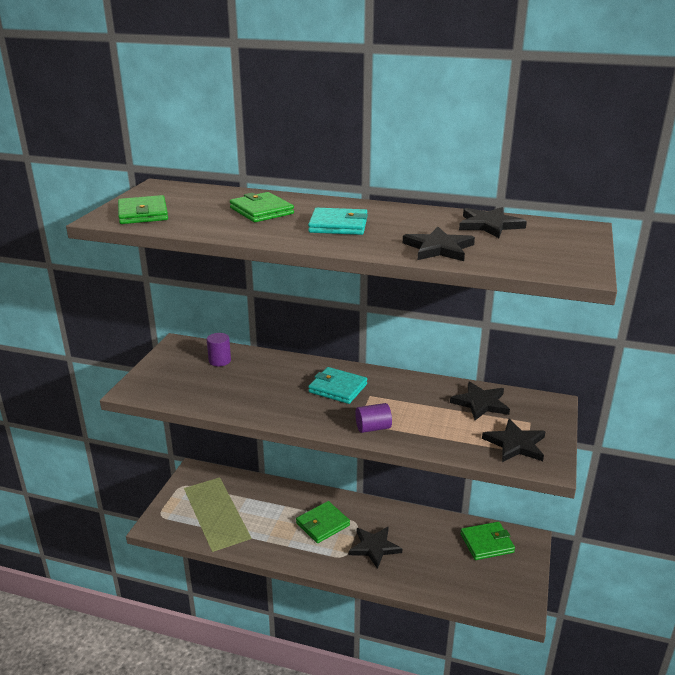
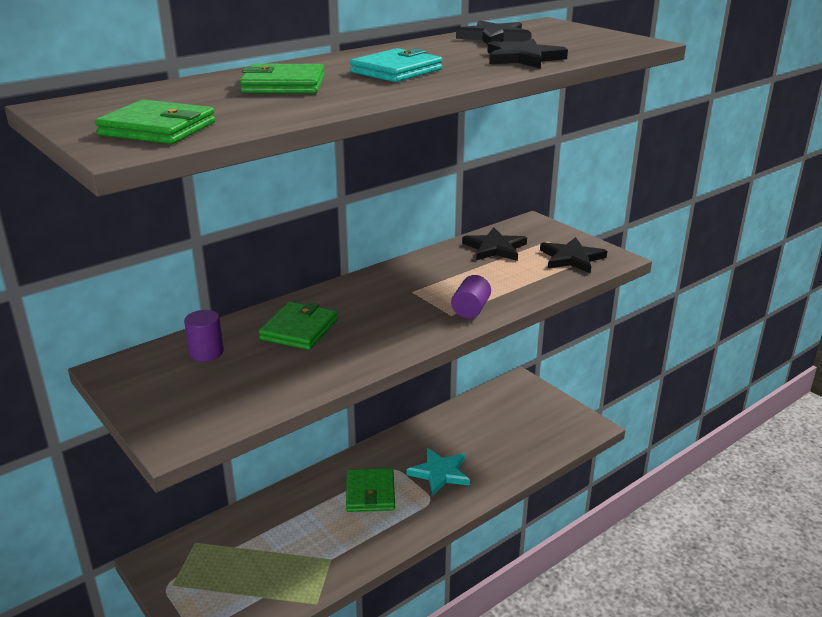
camera: 55 degrees left, 0 degrees up
turquoise wallet [308,367,367,404] -> none
black star [349,526,402,569] -> turquoise star [407,448,470,495]
green wallet [460,522,515,560] -> green wallet moved to [259,302,338,350]

